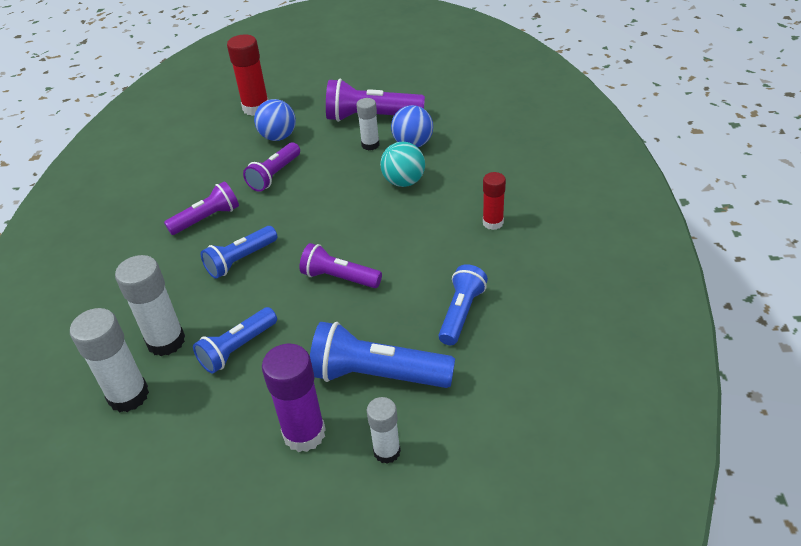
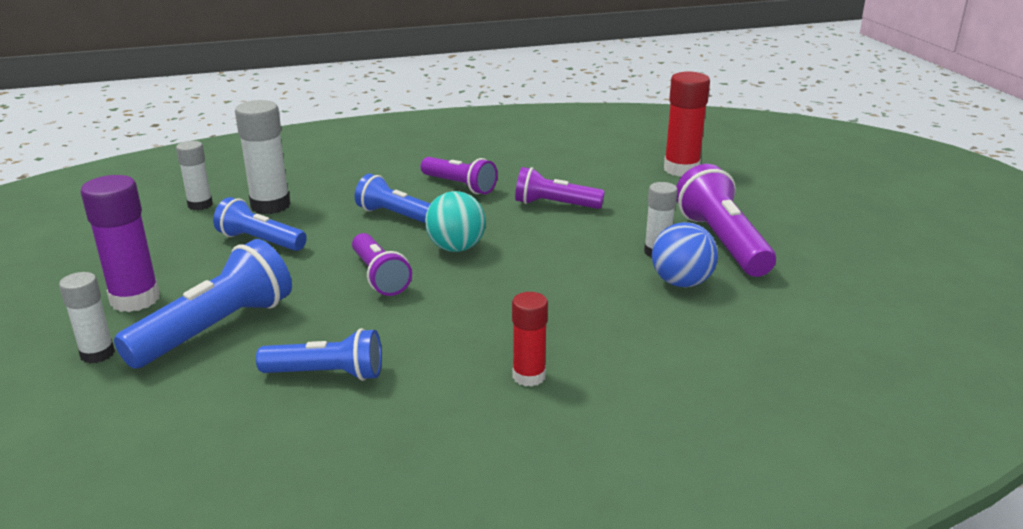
camera: 70 degrees right, 15 degrees down
white glue stick [70,308,149,412] -> white glue stick [176,141,213,210], size x0.62
blue ball [254,99,296,141] -> none
purple flashlight [300,243,382,288] -> purple flashlight turned 150 degrees clockwise [352,233,412,296]
blue flashlight [310,322,455,388] -> blue flashlight turned 45 degrees clockwise [114,239,292,369]
turquoise ball [380,142,425,187] -> turquoise ball moved to [425,191,486,252]

